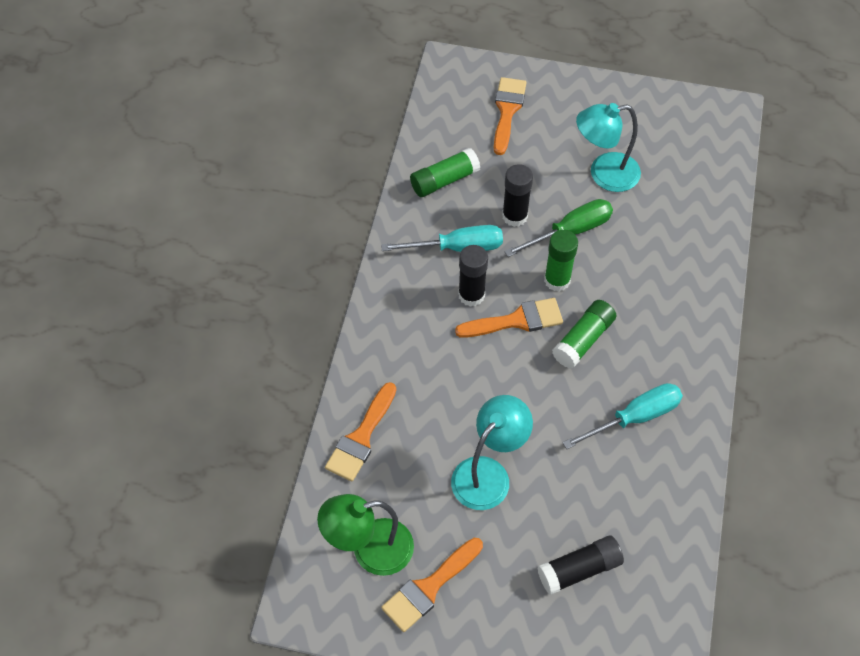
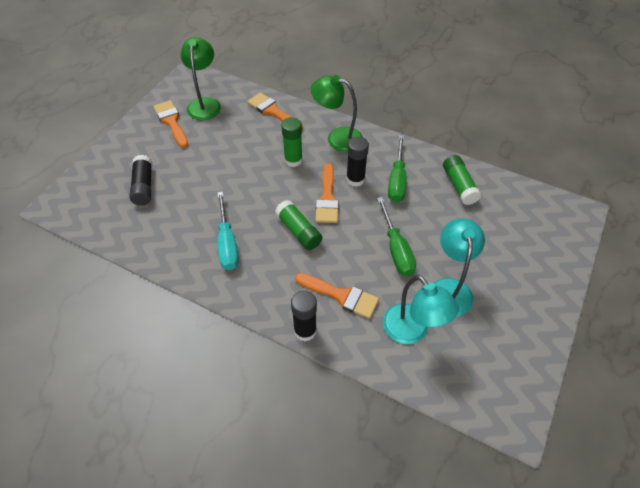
camera: 105 degrees right, 5 degrees down
turquoise screwdriver [381,225,503,252] -> green screwdriver [388,135,406,202]
turquoise lamp [451,395,533,510] -> turquoise lamp moved to [383,275,459,344]
orange brush [494,77,527,155] -> orange brush moved to [295,273,379,319]
black glue stick [502,164,533,227] -> black glue stick moved to [291,291,317,341]
green glue stick [544,230,578,291] -> green glue stick moved to [281,117,303,167]
none -> green lamp [311,75,363,152]

